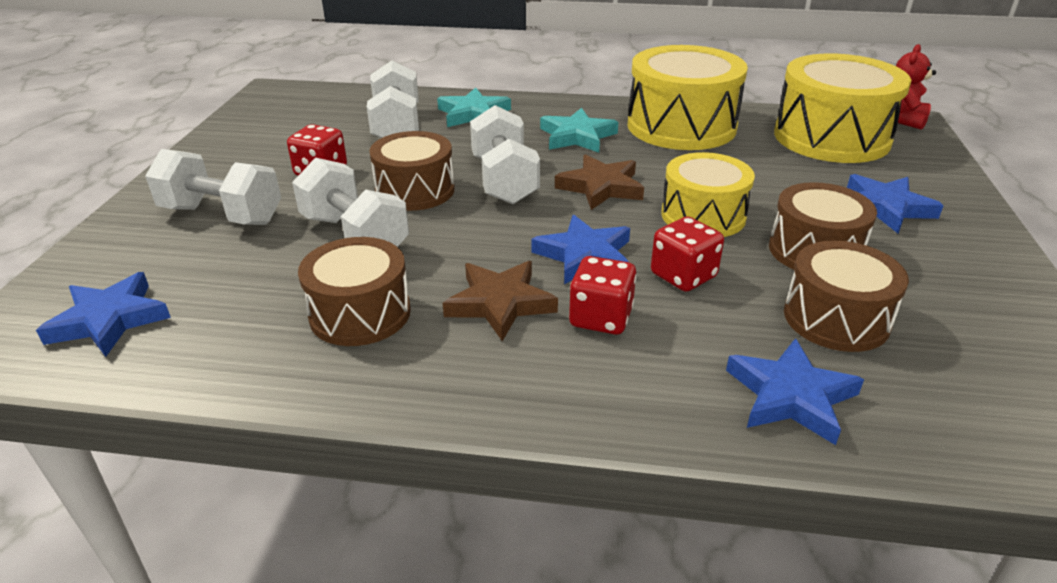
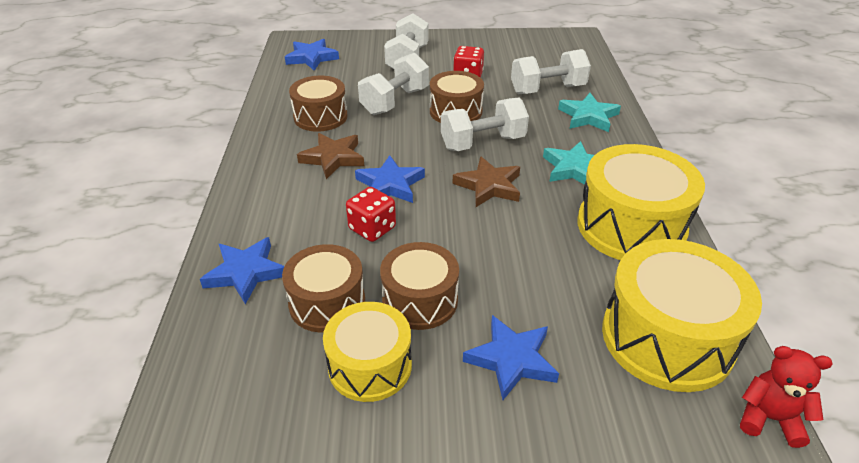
camera: 80 degrees right, 5 degrees up
red dice [569,256,637,334] -> none
yellow drum [661,152,755,237] -> yellow drum moved to [323,302,412,402]

